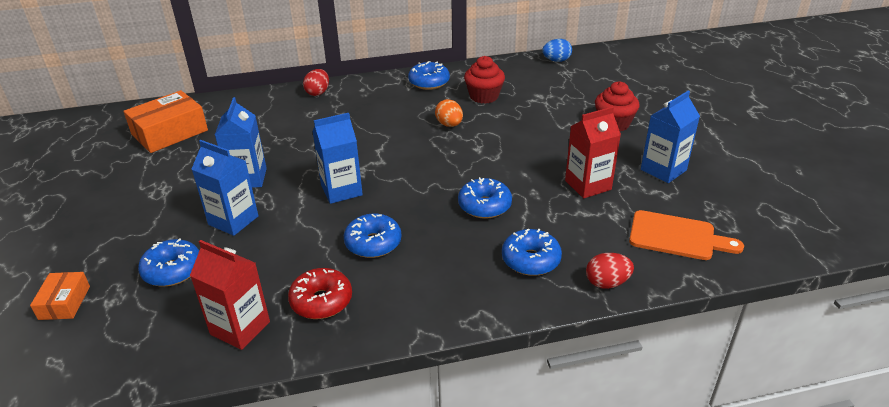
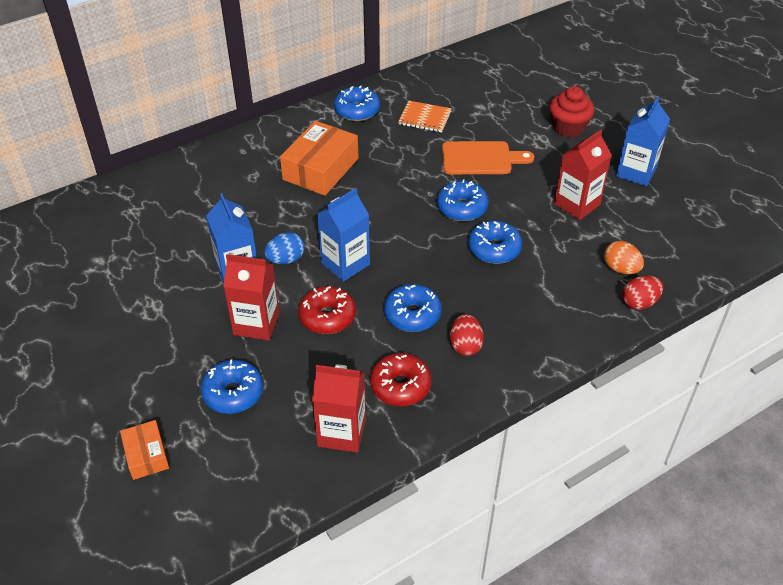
camera: 20 degrees left, 10 degrees up
orange box [123,90,208,153] -> orange box moved to [280,121,359,196]
blue carton [192,140,258,236] -> red carton [223,254,280,341]
red egg [303,69,329,96] -> red egg moved to [450,314,484,356]
orange egg [435,99,463,127] -> orange egg moved to [604,241,644,274]
red cupcake [464,56,505,104] -> orange notebook [398,101,452,132]
blue donut [502,228,562,276] -> blue donut moved to [437,180,489,221]
blue egg [542,39,572,62] -> blue egg moved to [264,232,305,264]
orange cutting board [629,210,744,260] -> orange cutting board moved to [442,141,534,174]
none -> red donut [298,286,356,334]

